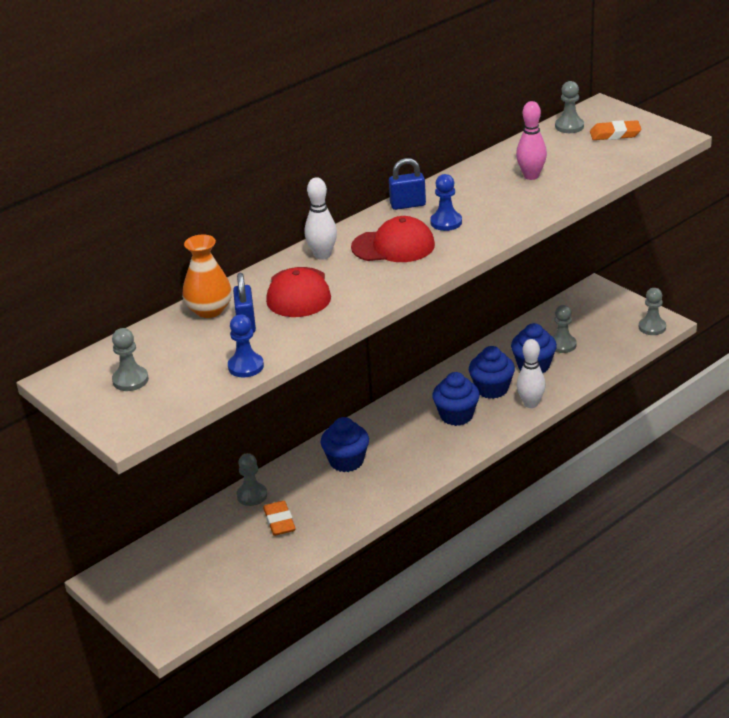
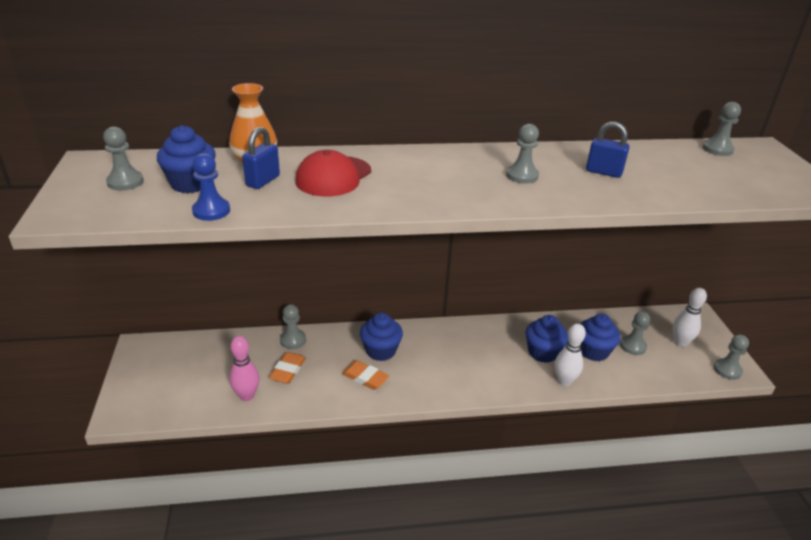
camera: 30 degrees right, 0 degrees up
white bowling pin [304,177,337,260] -> white bowling pin moved to [673,288,707,347]
red cap [351,216,435,262] -> none
blue padlock [389,158,426,210] -> blue padlock moved to [586,122,630,178]
blue pawn [430,174,462,231] -> grey pawn [506,124,539,184]
blue cupcake [432,372,480,426] -> blue cupcake moved to [157,125,216,193]
pink bowling pin [516,101,547,180] -> pink bowling pin moved to [230,336,259,401]
orange eraser [590,120,641,140] -> orange eraser moved to [342,360,389,390]

